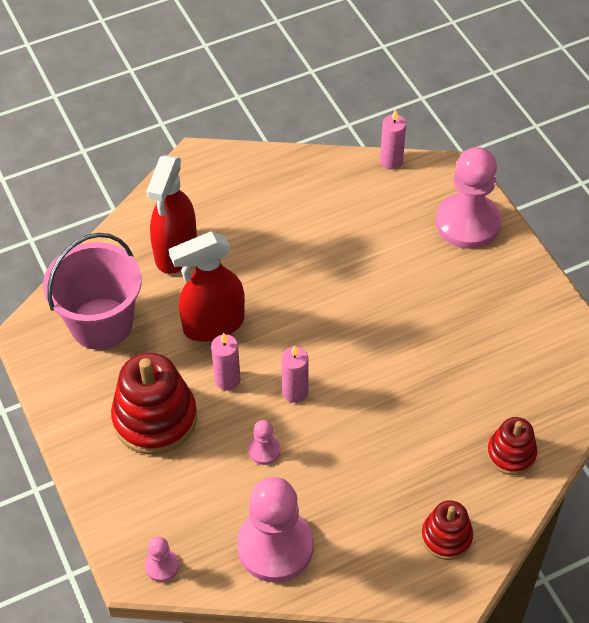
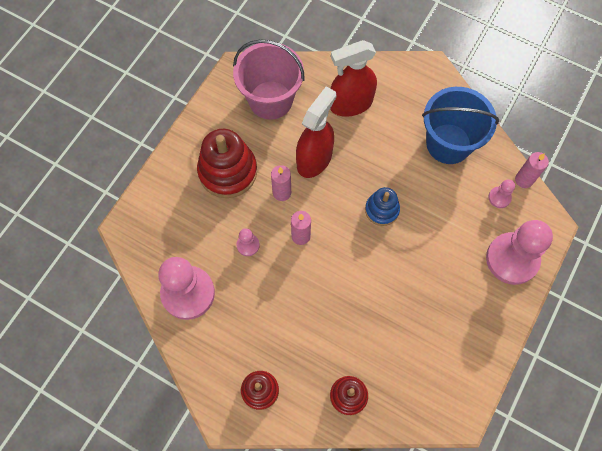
camera: 55 degrees right, 15 degrees up
pink pawn [145,537,179,582] -> pink pawn moved to [488,179,515,208]
red spray bottle [169,232,245,342] -> red spray bottle turned 90 degrees clockwise [296,86,336,178]
none -> blue stacking toy [365,187,400,226]
none -> blue bucket [422,87,499,164]

